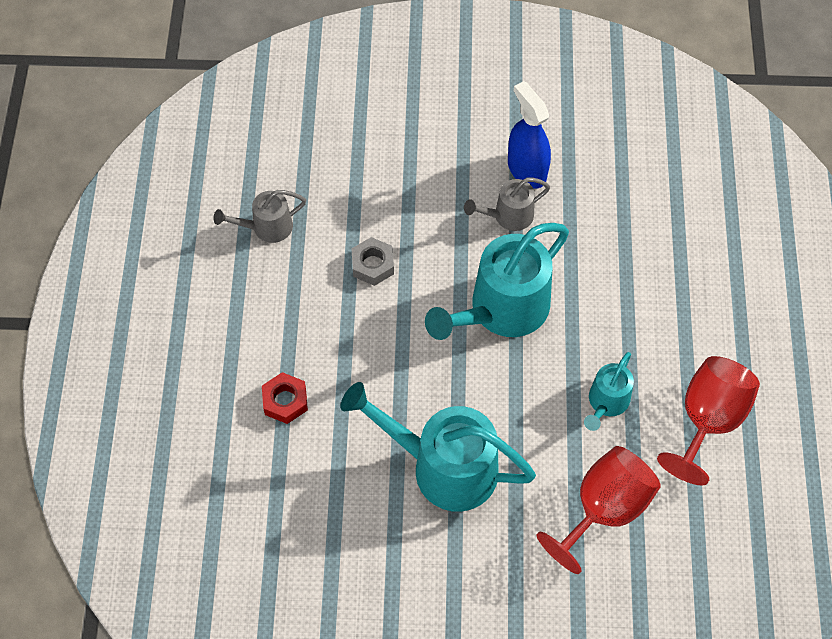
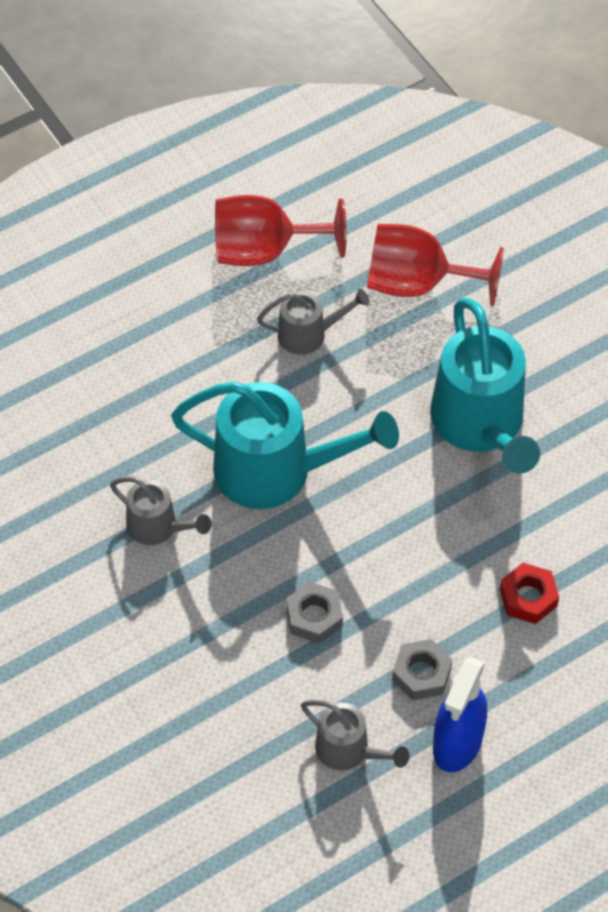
camera: 125 degrees left, 5 degrees down
blue spray bottle [508,81,551,189] -> blue spray bottle moved to [433,657,487,772]
turquoise watering can [584,352,634,431] -> grey watering can [257,289,370,355]
none -> grey nut [392,639,453,700]

